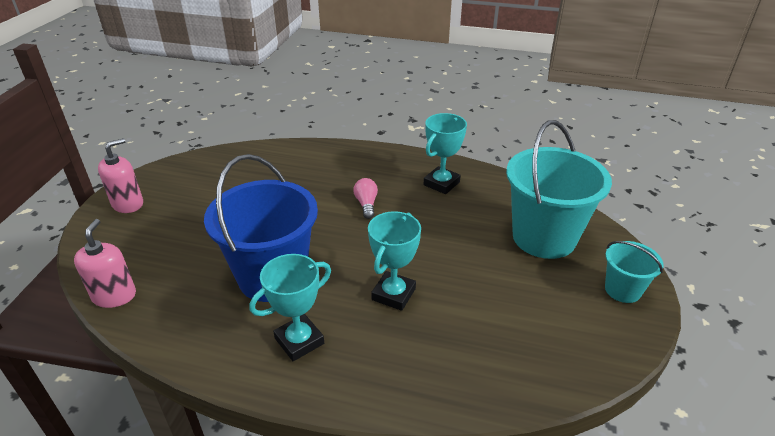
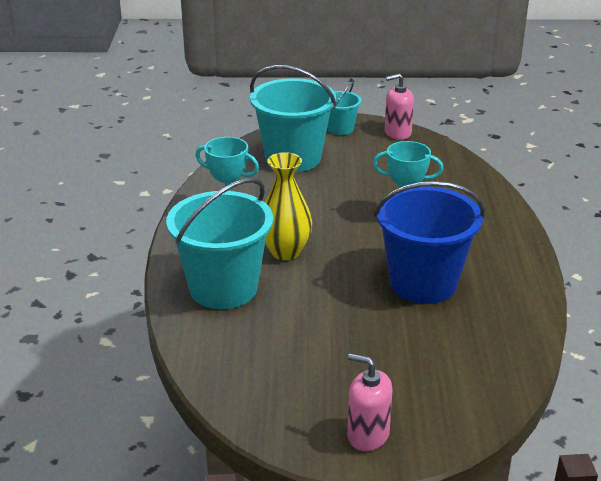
camera: 105 degrees left, 5 degrees down
pink soap dispenser [74,219,136,308] -> pink soap dispenser moved to [385,73,414,140]
turquoise trophy [249,254,331,361] -> none
pink light bulb [353,178,378,219] -> yellow vase [265,152,312,260]
none -> turquoise bucket [166,178,273,309]

